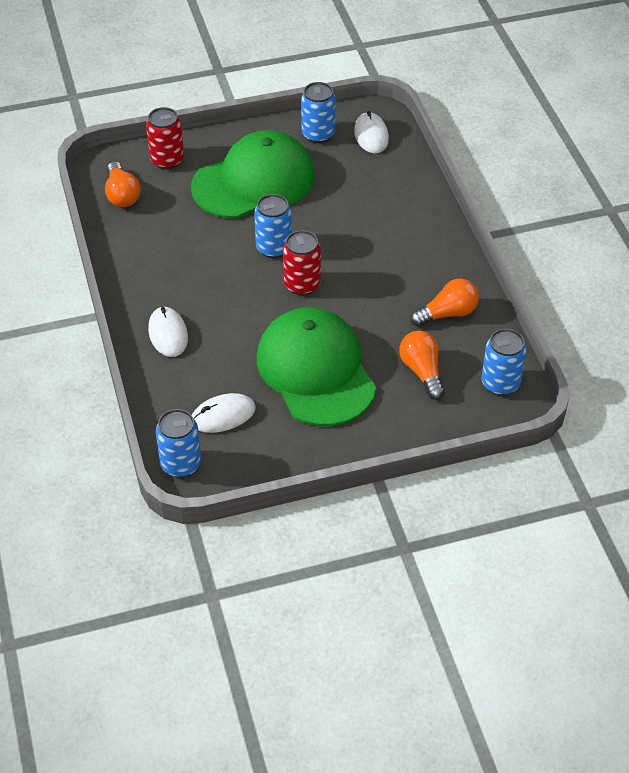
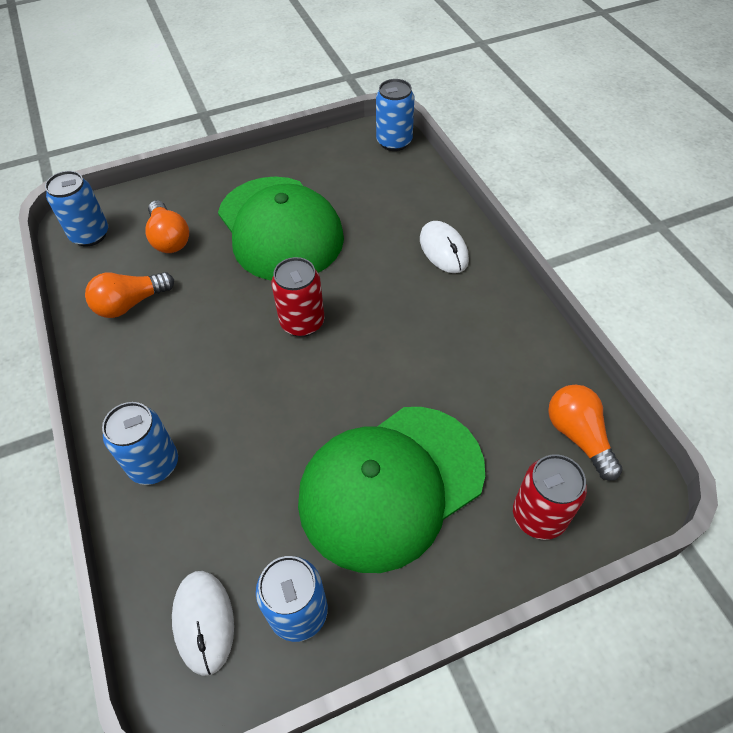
camera: 175 degrees right, 5 degrees up
white mouse [192,393,256,433] -> none
blue can [254,194,292,258] -> blue can moved to [102,402,178,485]

